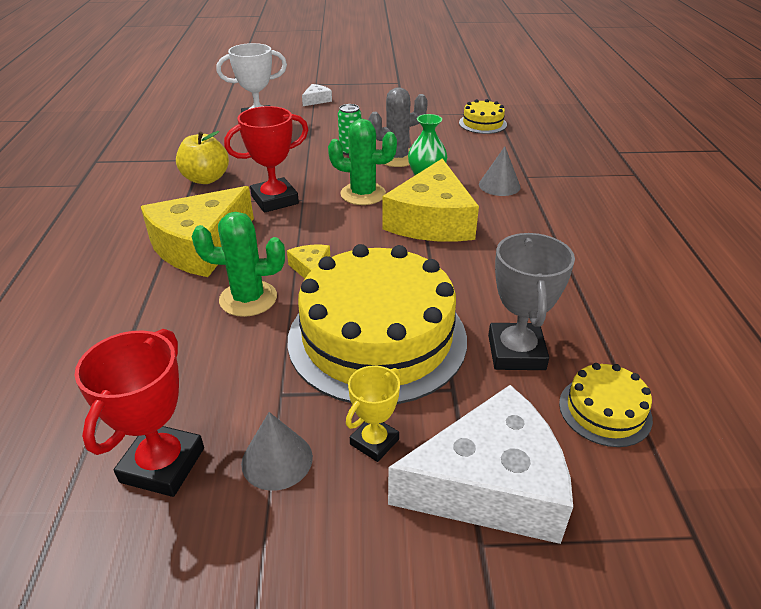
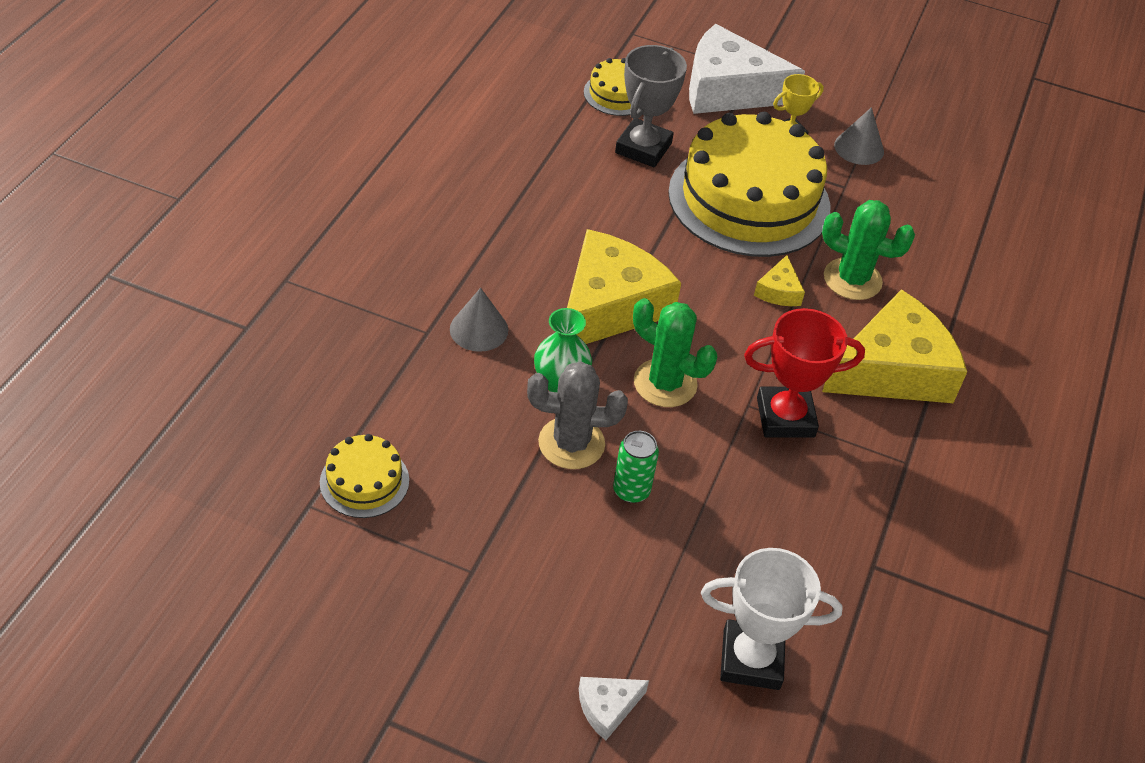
camera: 160 degrees left, 10 degrees up
red trophy [74,329,204,497] -> none
yellow apple [176,131,229,184] -> none

